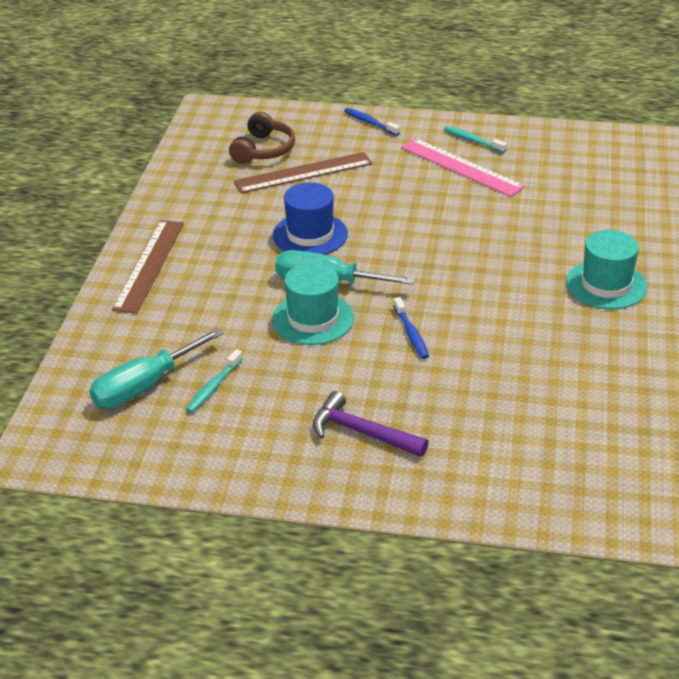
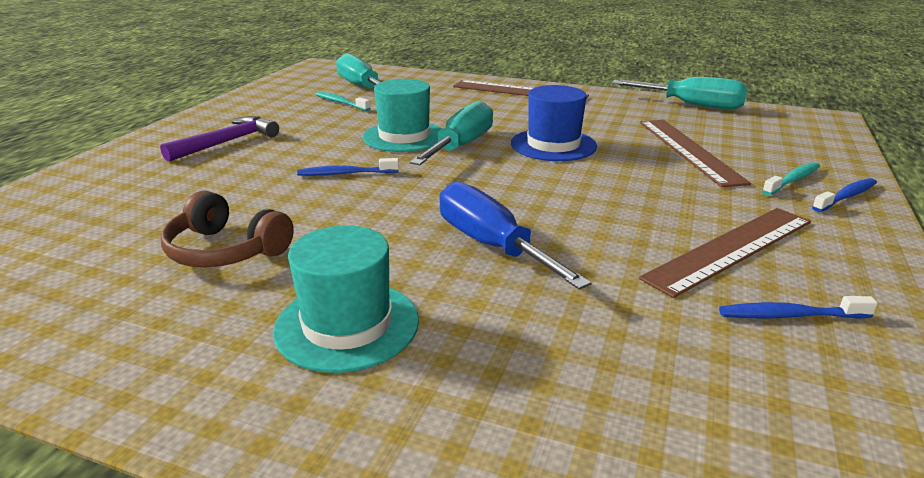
camera: 100 degrees right, 10 degrees down
brown headphones [229,112,295,164] -> brown headphones moved to [161,191,294,267]
pink ruler [401,138,525,197] -> brown ruler [639,208,811,298]
turquoise toothbrush [444,126,507,153] -> turquoise toothbrush moved to [762,162,820,195]
none -> blue screwdriver [439,181,592,290]
none -> turquoise screwdriver [612,77,748,110]
none -> blue toothbrush [719,296,878,319]

